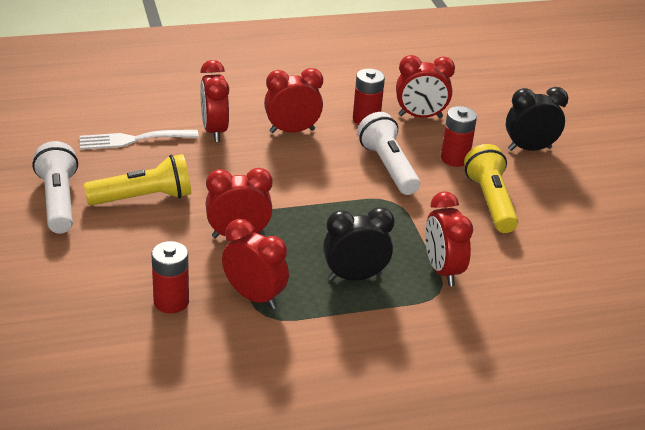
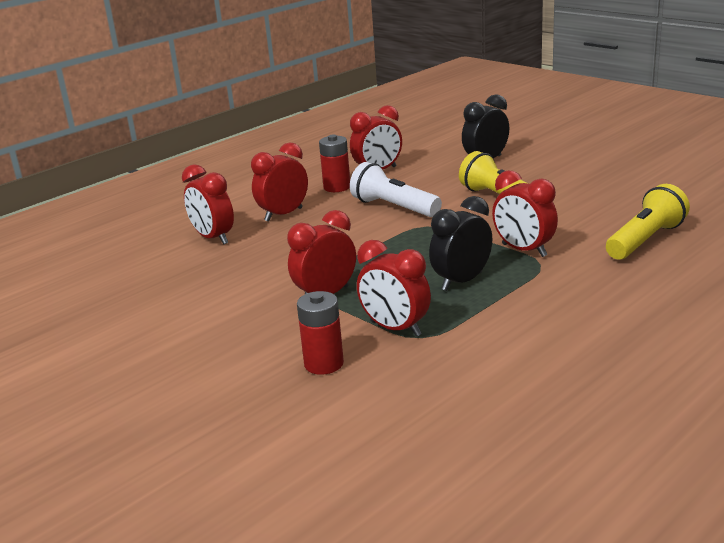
camera: 25 degrees left, 10 degrees down
white flashlight [32,141,78,234] -> none
white fork [80,130,199,150] -> none
yellow flashlight [84,154,191,205] -> yellow flashlight moved to [606,184,690,260]
red clock [222,219,289,309] -> red clock turned 150 degrees counterclockwise [357,240,431,337]
red battery [441,106,477,167] -> none

